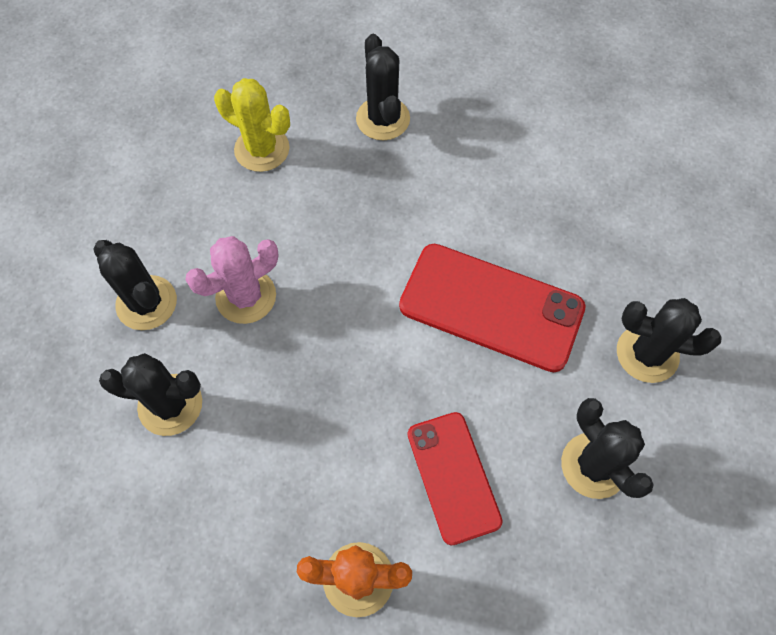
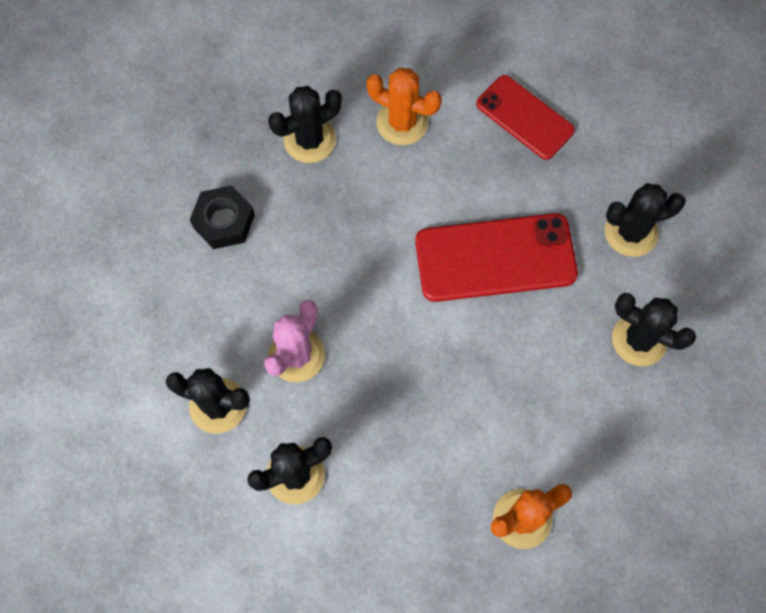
camera: 30 degrees left, 5 degrees up
yellow cactus [214,78,290,172] -> black nut [190,185,255,249]
black cactus [356,34,410,140] -> black cactus turned 75 degrees counterclockwise [268,86,342,163]
red phone [408,412,503,545] -> red phone moved to [476,75,575,160]
none -> orange cactus [366,68,442,145]

